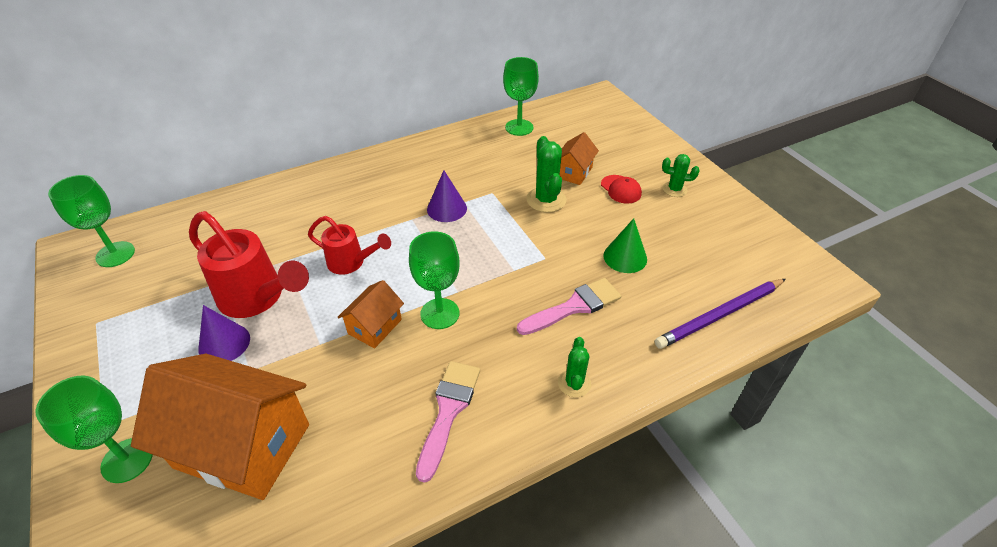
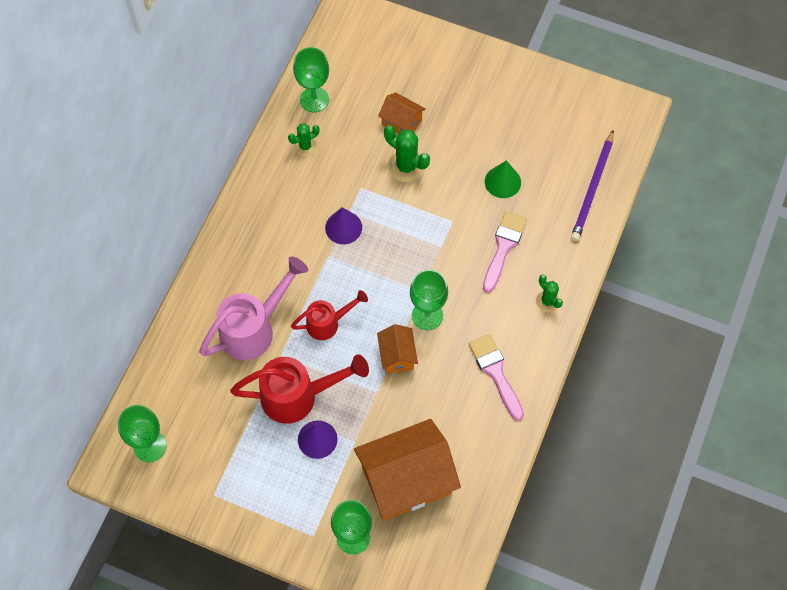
camera: 40 degrees left, 20 degrees up
orange house [560,132,599,185] -> orange house turned 45 degrees counterclockwise [378,92,426,133]
red cap [601,175,642,204] -> none
green cactus [662,154,700,197] -> green cactus moved to [288,123,320,156]
none -> pink watering can [199,256,308,360]

